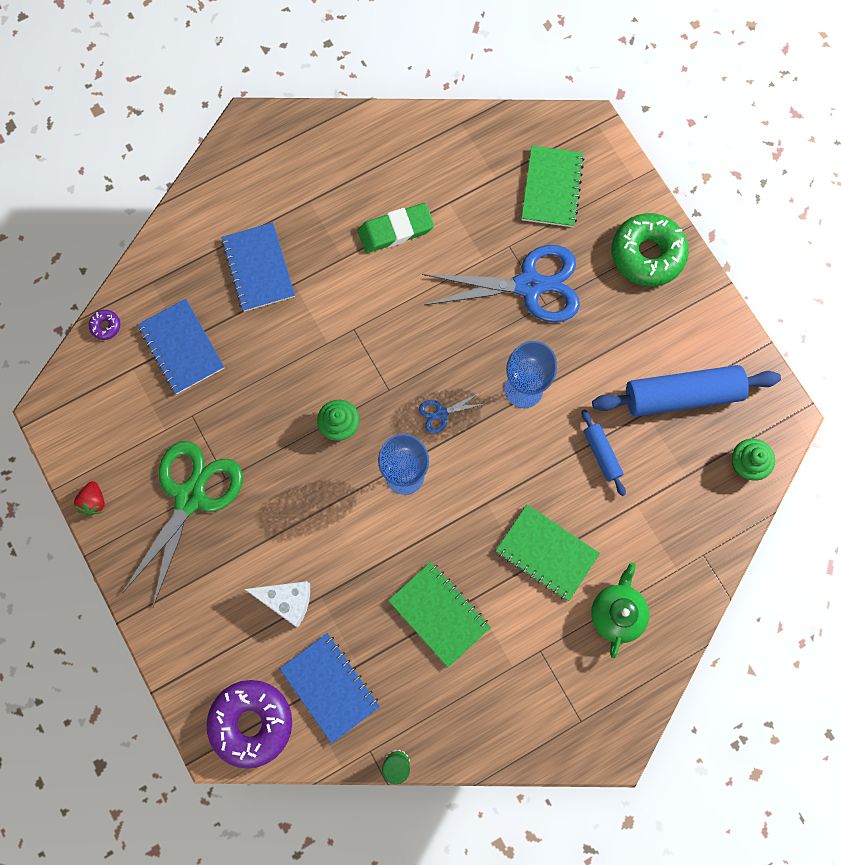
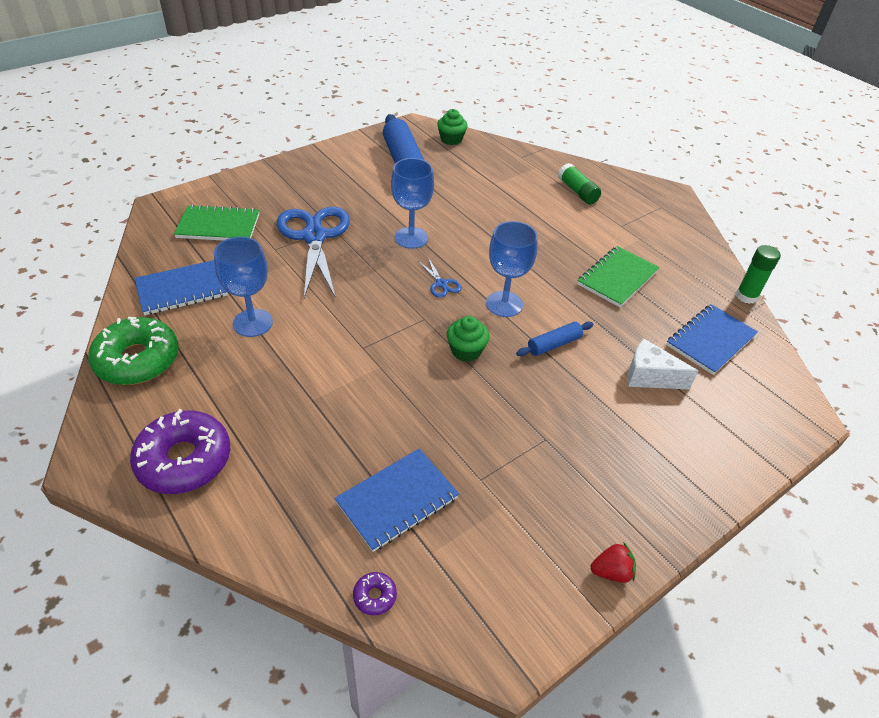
camera: 100 degrees left, 30 degrees down
green scissors [122,441,243,607] -> none
purple donut [206,680,292,769] -> purple donut moved to [130,409,230,494]
blue notebook [221,222,295,312] -> blue notebook moved to [135,260,228,315]
white cheese [244,581,310,627] -> white cheese turned 75 degrees counterclockwise [627,339,698,390]
green eraser [358,203,434,253] -> blue goblet [214,237,273,337]
green notebook [496,504,600,601] -> none
blue rolling pin [581,409,626,496] -> blue rolling pin moved to [516,322,593,356]
green teapot [591,562,649,658] -> green glue stick [558,163,601,204]
green donut [612,213,689,287] -> green donut moved to [88,317,179,385]

